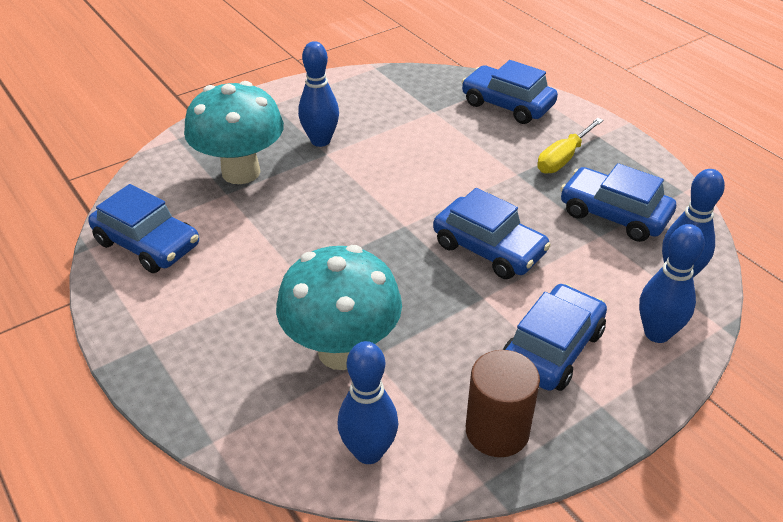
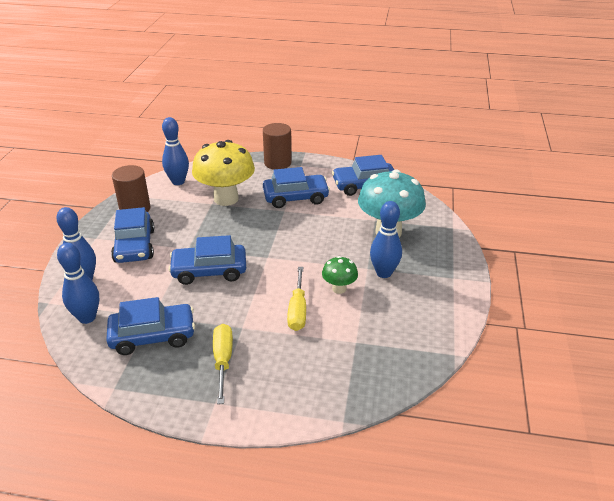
camera: 135 degrees right, 5 degrees down
turquoise mushroom [276,245,402,370] -> yellow mushroom [192,140,255,206]
blue car [462,60,558,124] -> blue car moved to [263,167,330,208]
none -> brown cylinder [263,123,292,170]
none -> yellow screwdriver [287,267,306,331]
none -> green mushroom [322,256,358,294]

